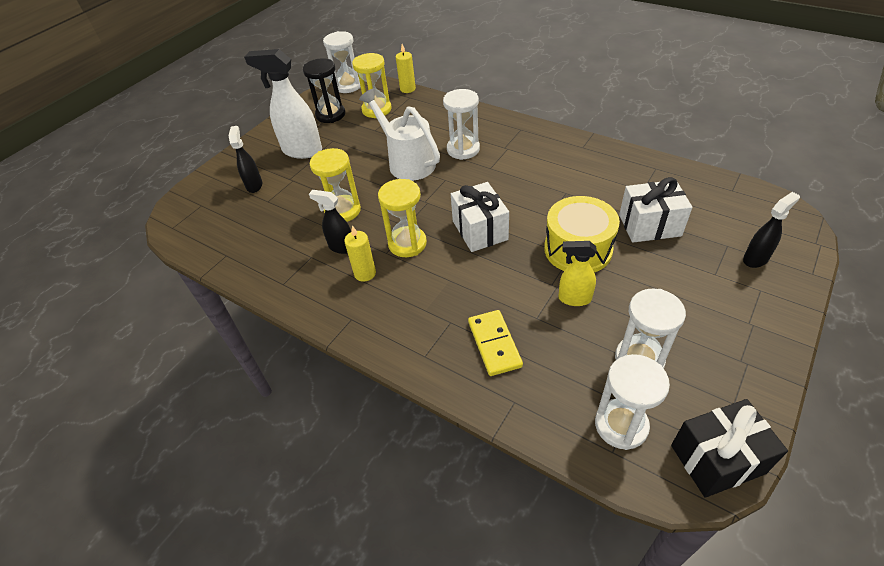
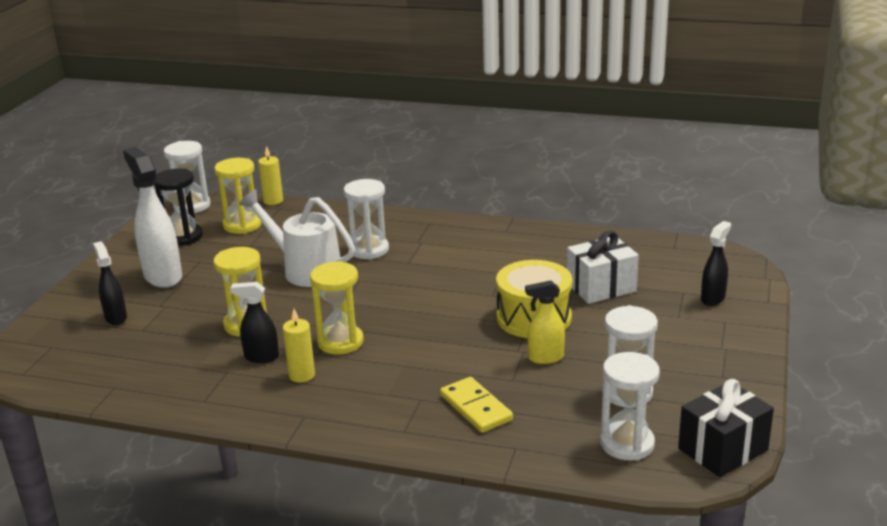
camera: 20 degrees left, 20 degrees down
white spray bottle [244,49,322,159] -> white spray bottle turned 60 degrees clockwise [123,147,182,288]
white gift [451,182,509,252] -> none

